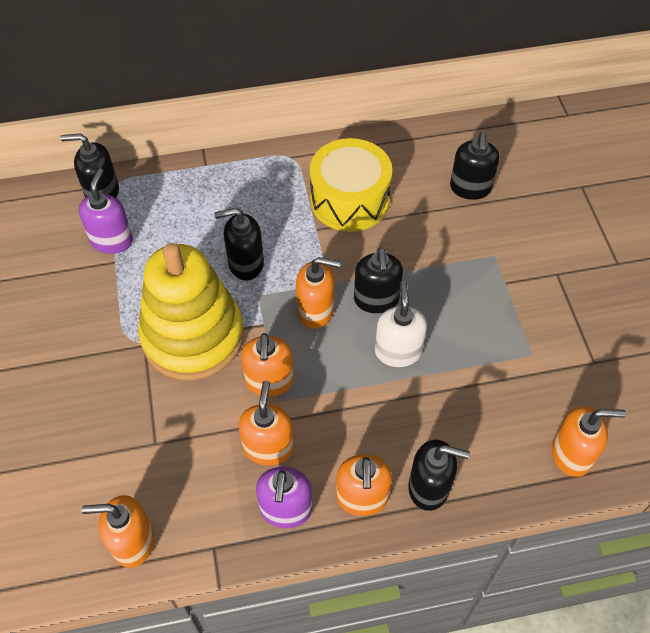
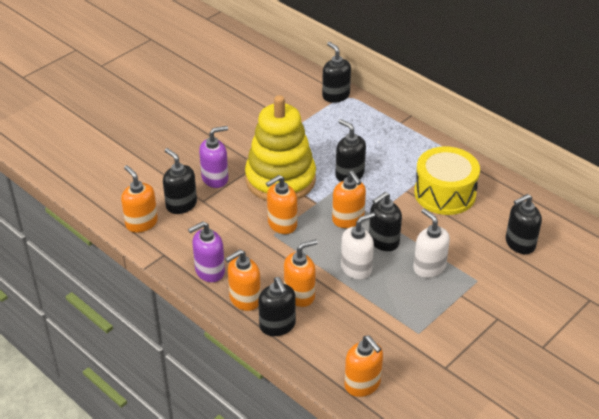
camera: 55 degrees right, 15 degrees down
purple soap dispenser [79,168,133,254] -> purple soap dispenser moved to [199,126,228,188]
orange soap dispenser [239,381,293,466] -> orange soap dispenser moved to [284,239,318,307]
none -> black soap dispenser [163,148,197,214]
none -> white soap dispenser [413,208,450,278]

